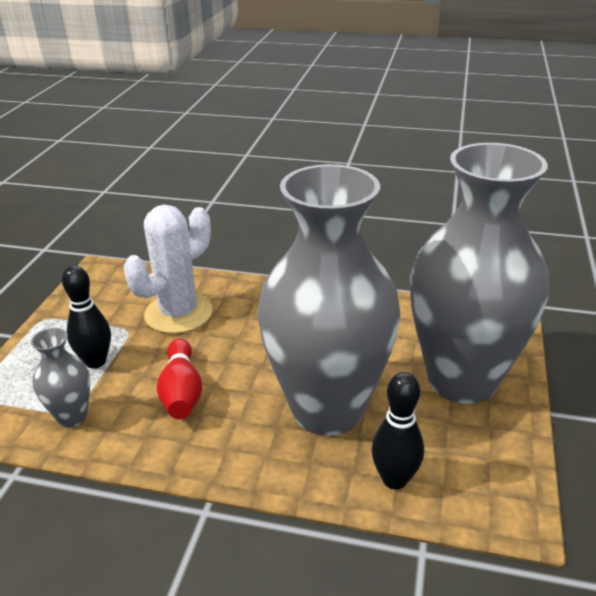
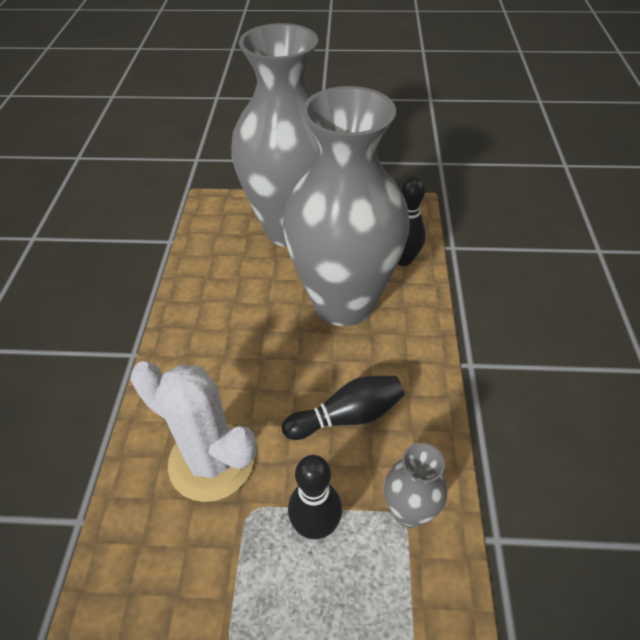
camera: 100 degrees left, 15 degrees up
red bowling pin [157,339,202,419] -> black bowling pin [282,376,404,440]

